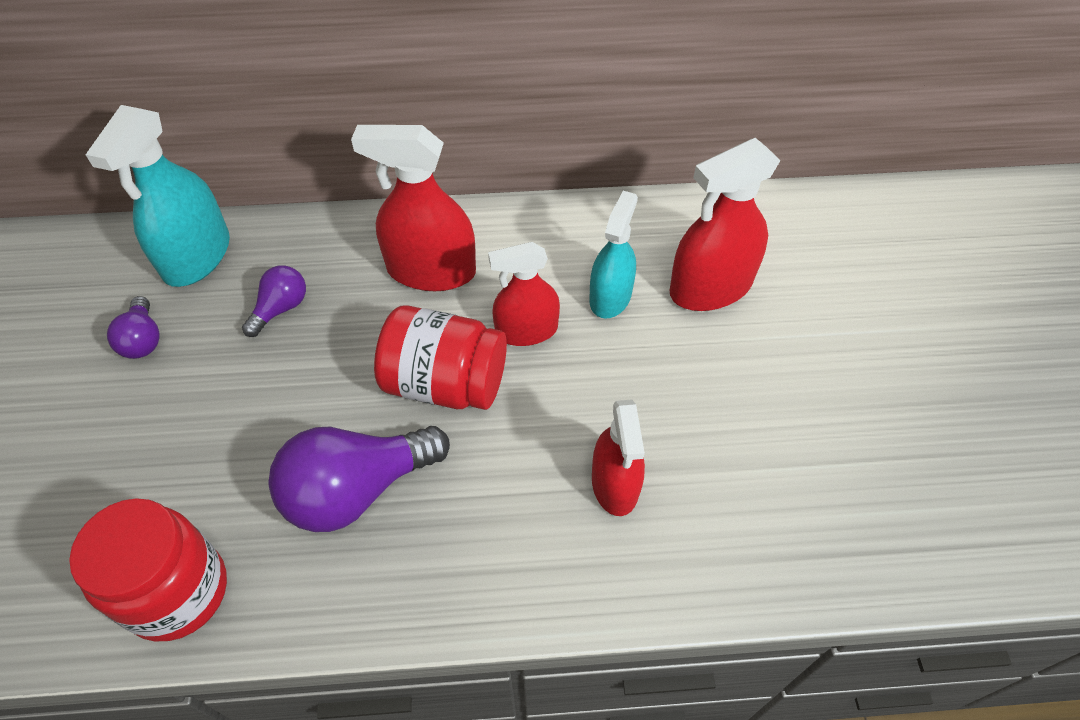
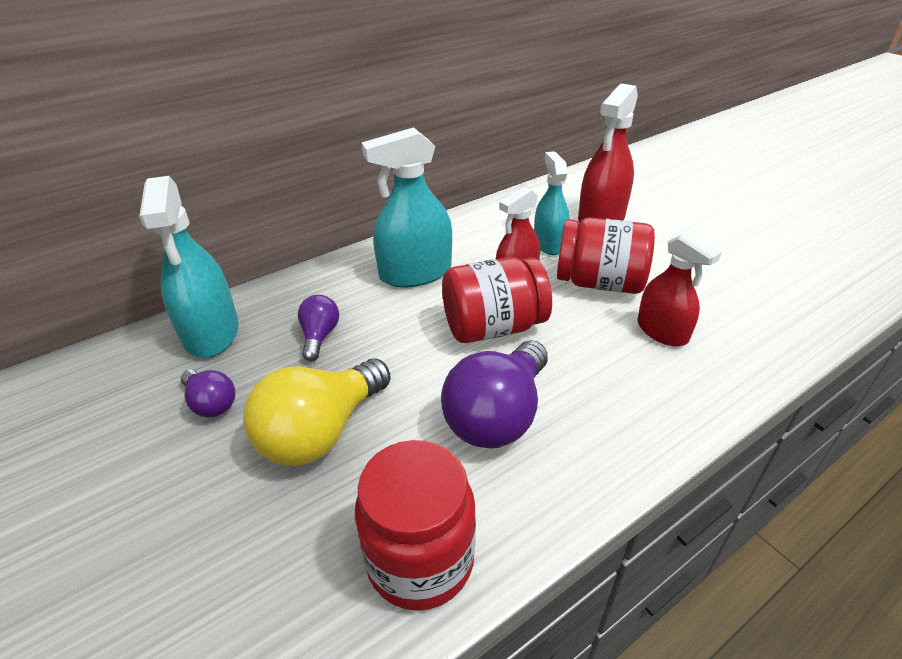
camera: 30 degrees left, 15 degrees down
red spray bottle [351,125,476,291] -> turquoise spray bottle [361,127,452,287]
none -> yellow light bulb [243,359,391,466]
none -> red jar [557,217,655,294]

